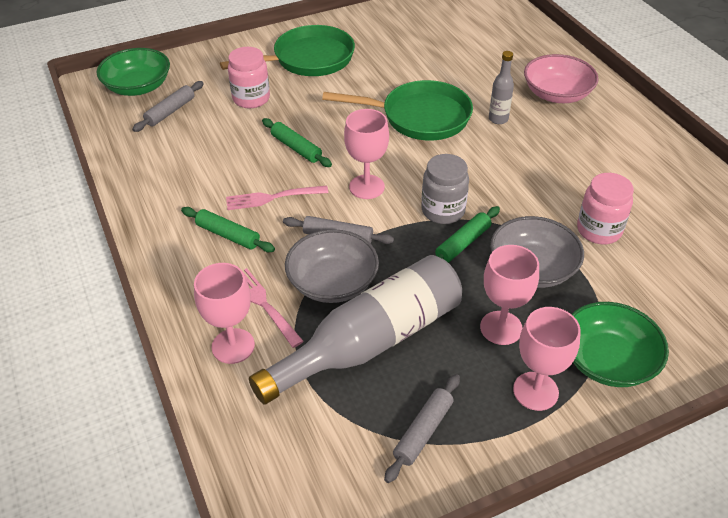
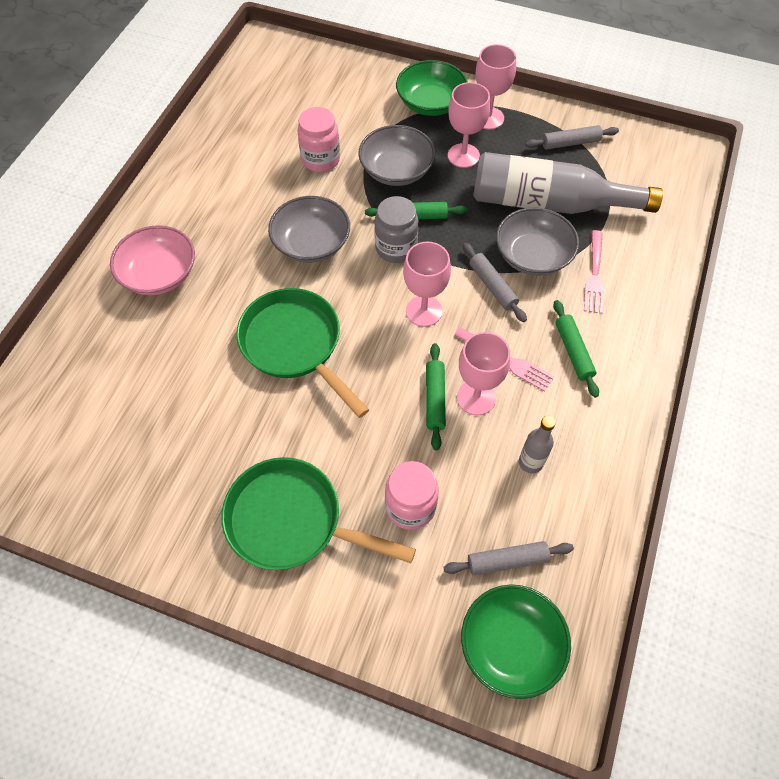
camera: 135 degrees left, 15 degrees up
pink goblet [194,263,255,364] -> pink goblet moved to [457,332,510,415]
grey bottle [489,51,514,124] -> grey bottle moved to [519,416,556,473]
none -> grey bowl [268,196,350,263]

